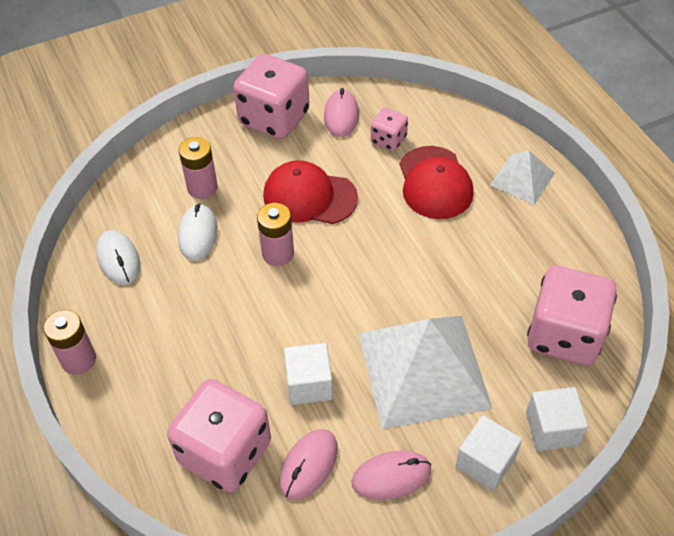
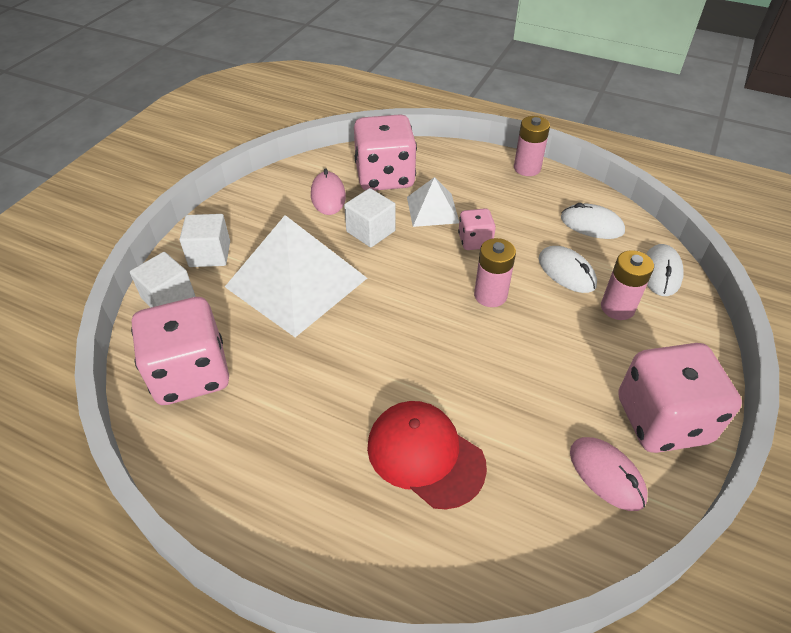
camera: 140 degrees right, 5 degrees down
red cap [263,160,358,224] -> none
pink mouse [352,451,431,500] -> none
pink dice [371,108,408,151] -> pink dice moved to [458,208,496,250]
white pyramid [490,150,555,205] -> white pyramid moved to [407,177,459,227]
none -> white mouse [646,244,684,296]

